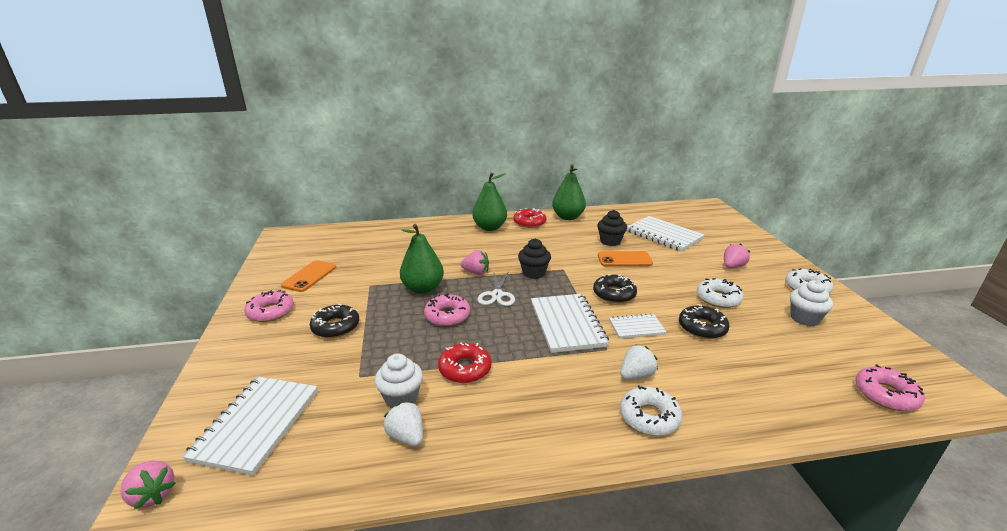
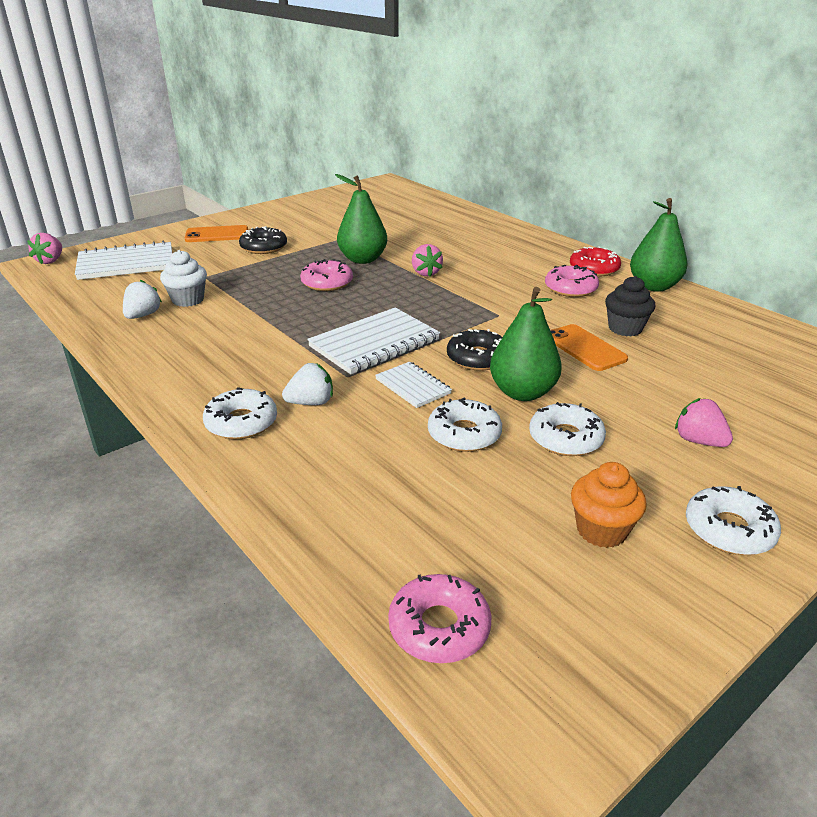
camera: 60 degrees right, 5 degrees up
pink donut [244,290,294,322] -> pink donut moved to [545,265,599,297]
orange phone [281,260,336,292] -> orange phone moved to [185,225,248,242]
red donut [438,343,492,383] -> none
green pear [473,173,507,231] -> green pear moved to [490,287,562,401]
white scissors [477,271,515,306] -> none
black cupcake [518,238,551,279] -> none
white strawberry [620,344,658,380] -> white strawberry turned 45 degrees counterclockwise [282,363,333,405]
white notebook [626,216,704,252] -> none
black donut [679,304,730,339] -> white donut [428,398,502,452]
pink strawberry [724,243,750,268] -> pink strawberry turned 150 degrees counterclockwise [675,398,733,447]
white cupcake [790,280,833,326] -> orange cupcake [571,462,647,548]

